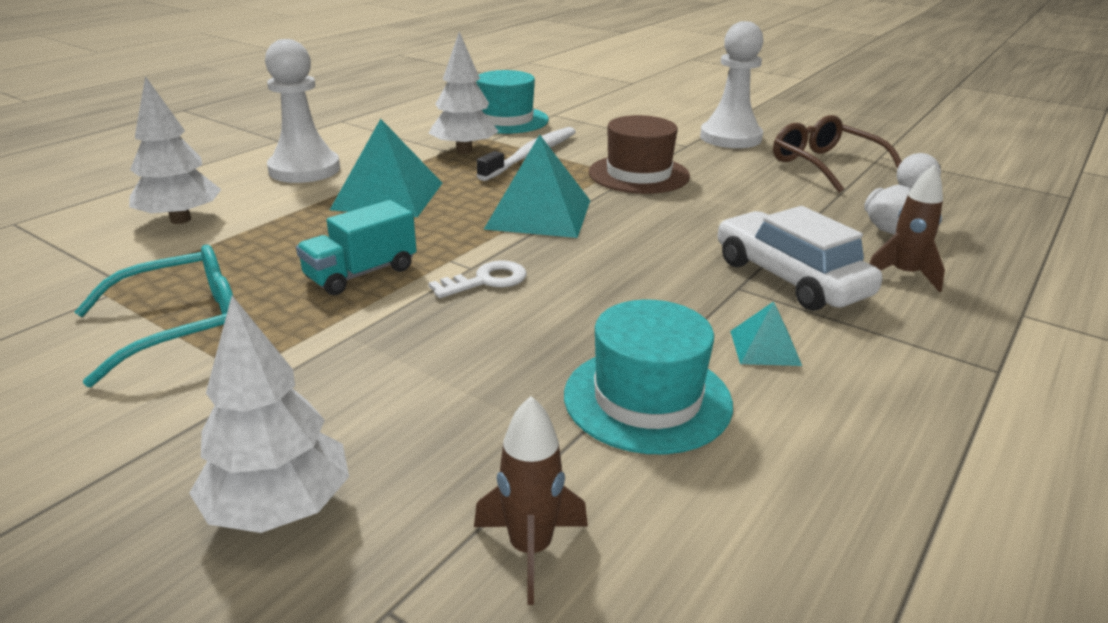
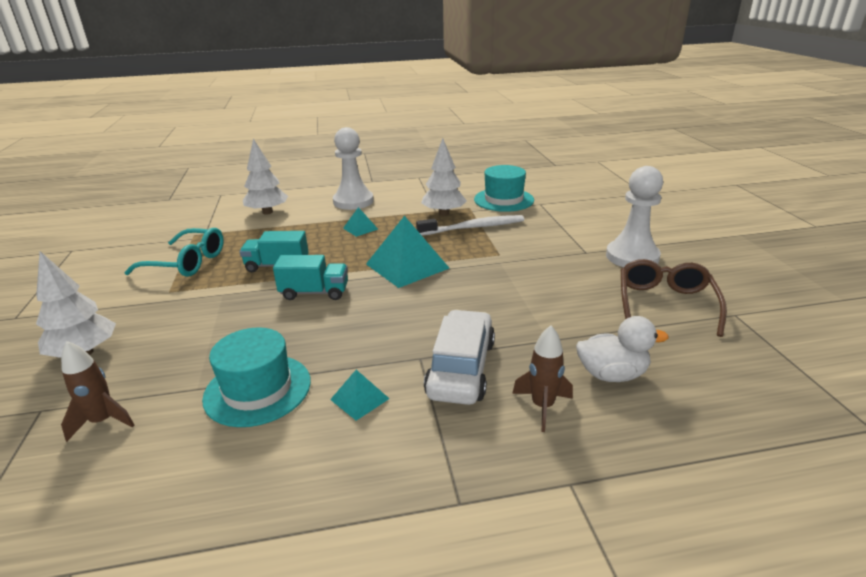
camera: 45 degrees right, 0 degrees up
turquoise pyramid [330,119,442,217] -> turquoise pyramid [343,207,378,237], size x0.49
white key [428,260,527,298] -> turquoise truck [273,255,348,300]
brown hat [589,115,690,194] -> none

